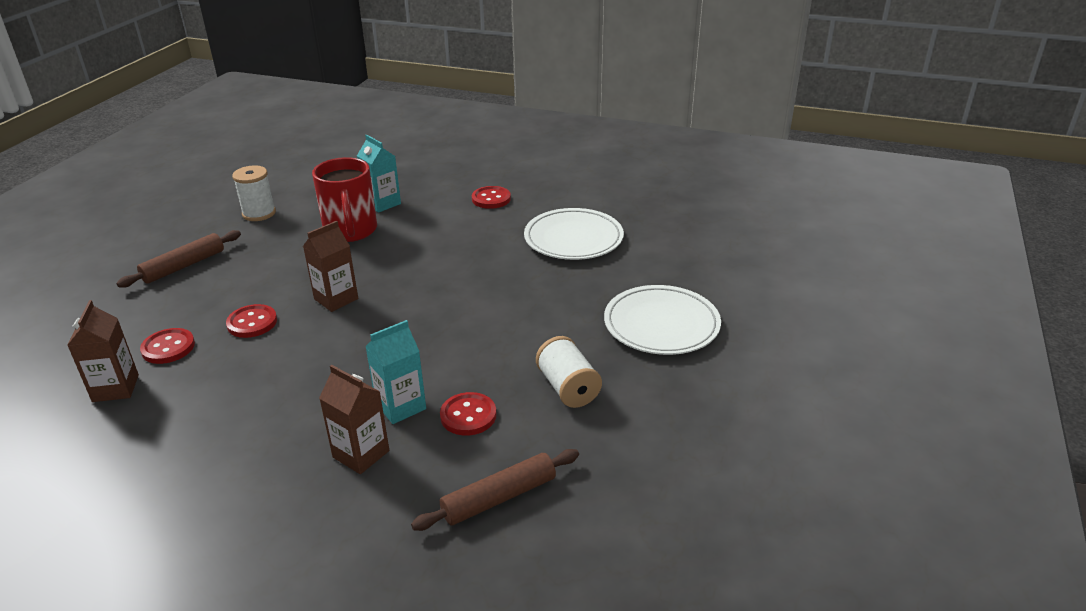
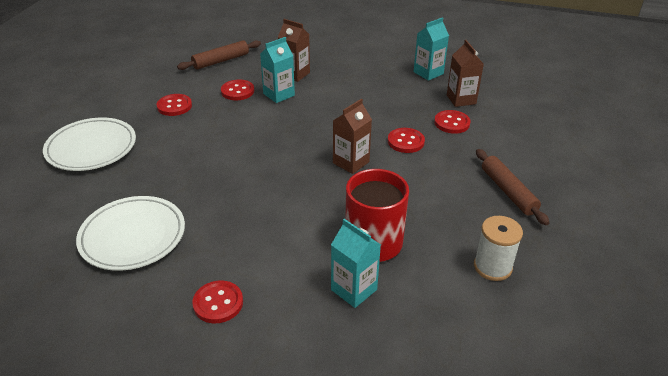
camera: 175 degrees right, 5 degrees up
brown rolling pin [117,230,241,288] -> brown rolling pin turned 60 degrees counterclockwise [476,149,550,225]
white spool [536,336,602,408] -> red button [157,94,192,116]
none -> turquoise carton [413,17,449,81]

